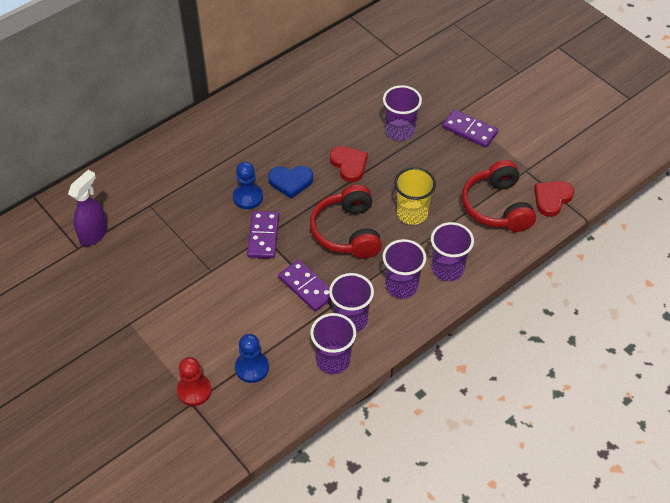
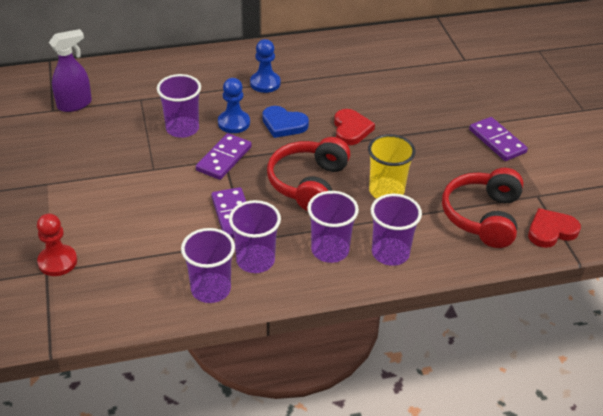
camera: 25 degrees right, 10 degrees down
blue pawn [235,334,269,383] -> blue pawn moved to [250,39,281,93]
purple cup [383,85,422,141] -> purple cup moved to [157,74,201,138]

